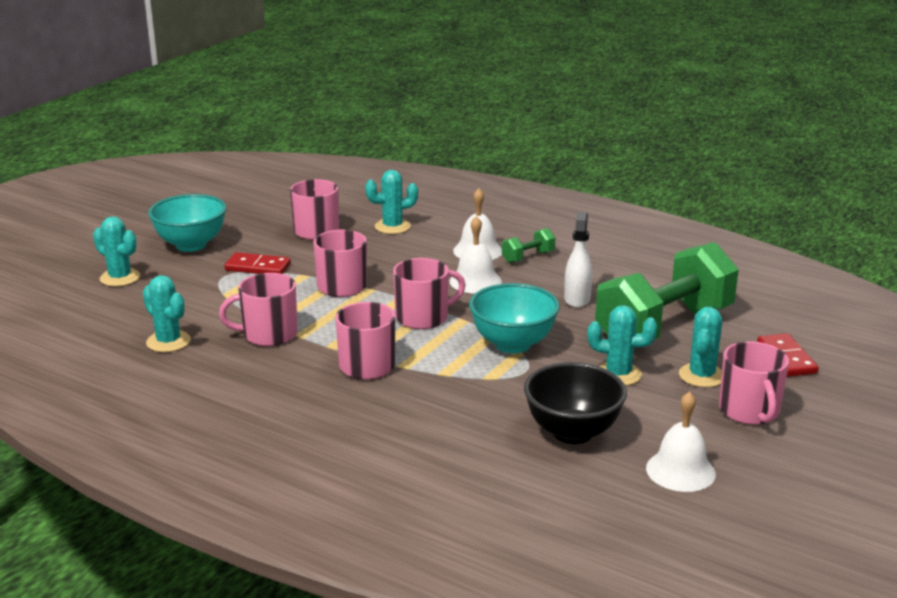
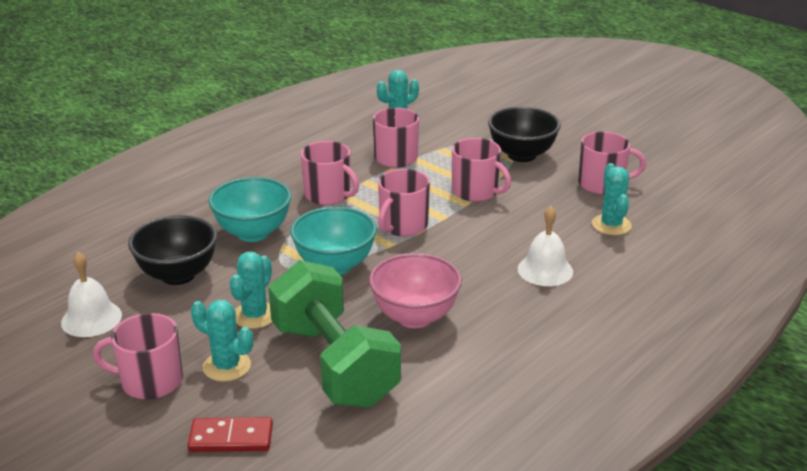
camera: 100 degrees right, 5 degrees up
turquoise cactus [93,216,140,287] -> none
turquoise bowl [148,194,227,252] -> turquoise bowl moved to [209,177,291,242]
red domino [224,252,291,274] -> black bowl [488,107,561,162]
pink mug [393,258,465,329] -> pink mug turned 45 degrees clockwise [378,169,430,236]
white bell [449,216,502,293] -> none
green dumbbell [502,228,555,263] -> none
white spray bottle [564,212,592,308] -> pink bowl [369,253,462,328]

